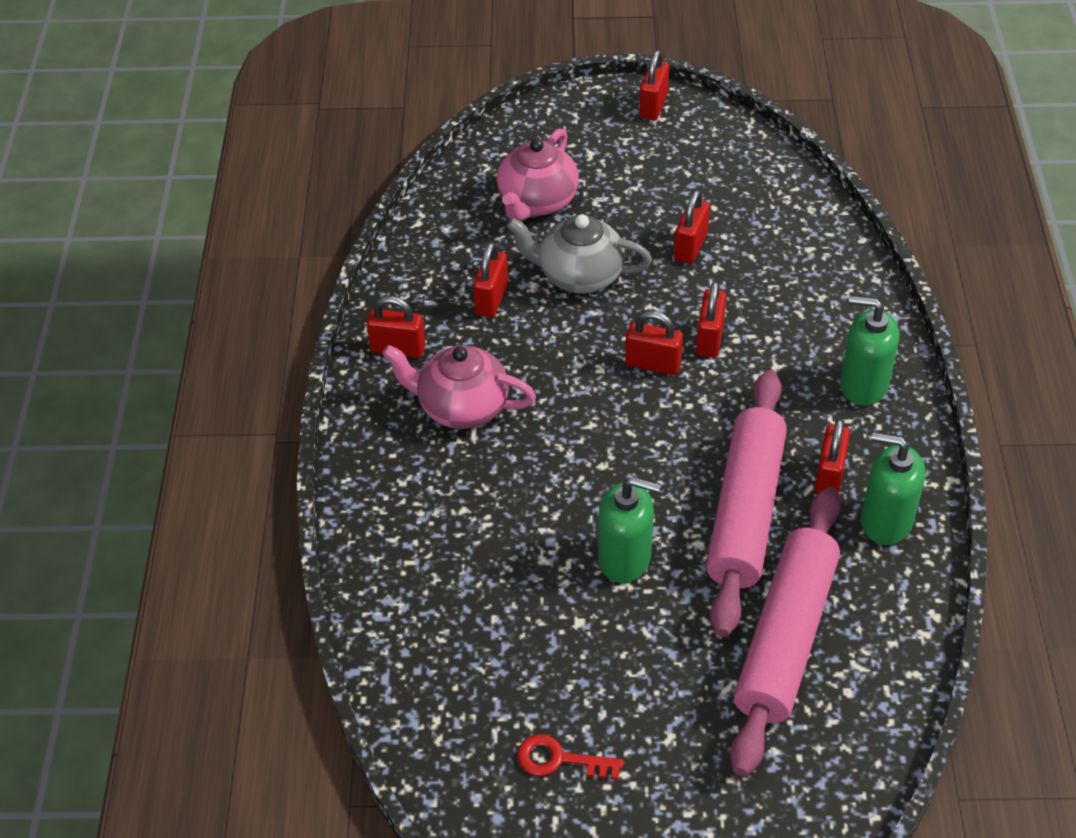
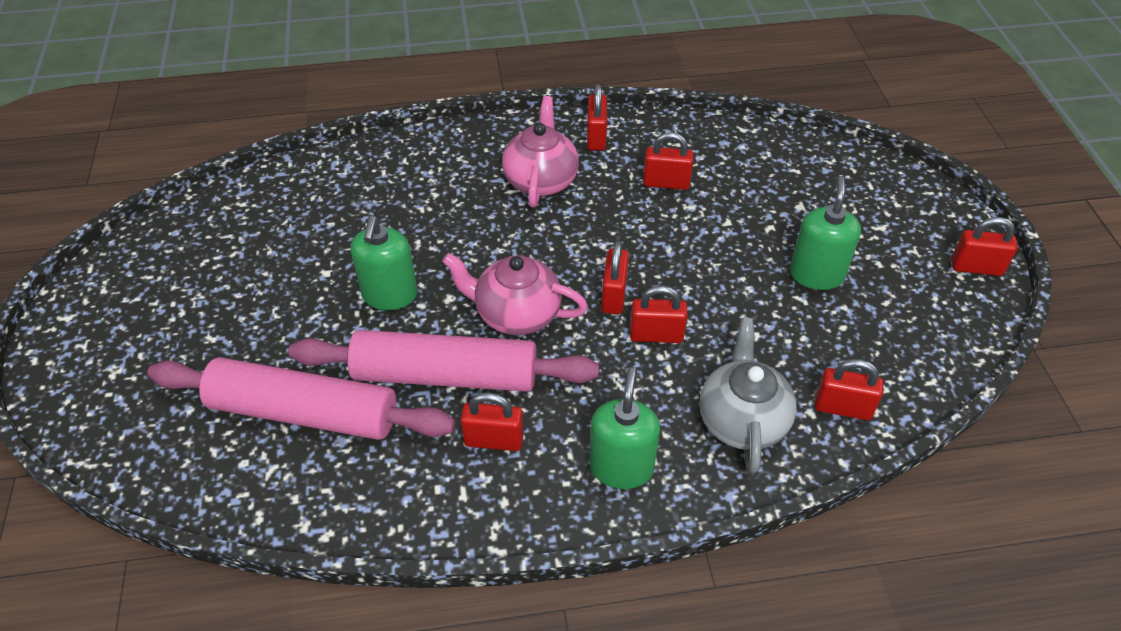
camera: 80 degrees right, 0 degrees up
pink teapot [497,128,579,221] -> pink teapot moved to [442,253,588,335]
grey teapot [507,214,652,293] -> grey teapot moved to [700,318,797,473]
red key [517,734,623,780] -> none
red padlock [674,190,710,264] -> red padlock moved to [815,359,883,420]
green soap dispenser [861,433,925,545] -> green soap dispenser moved to [790,176,861,290]

